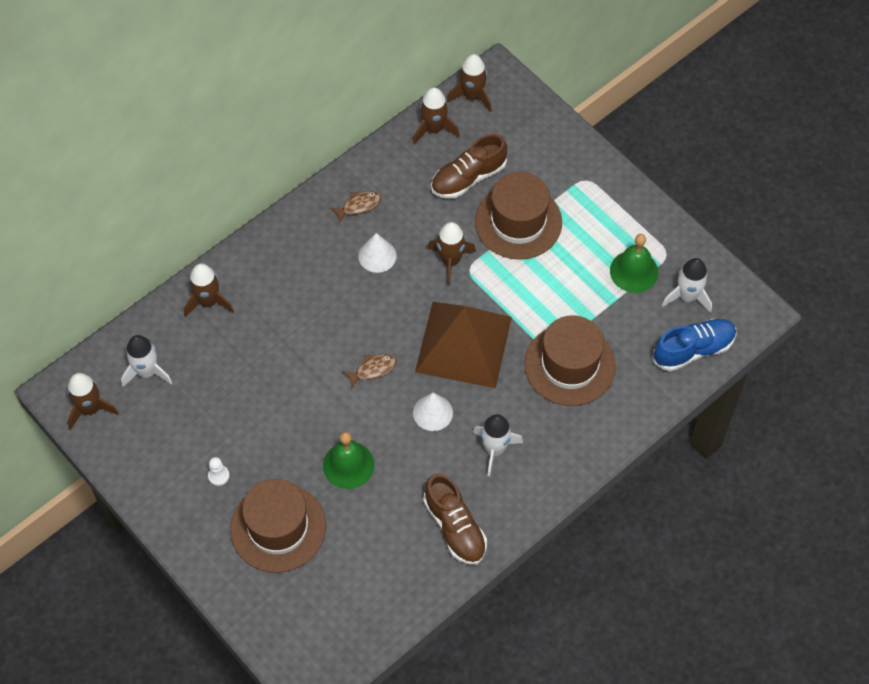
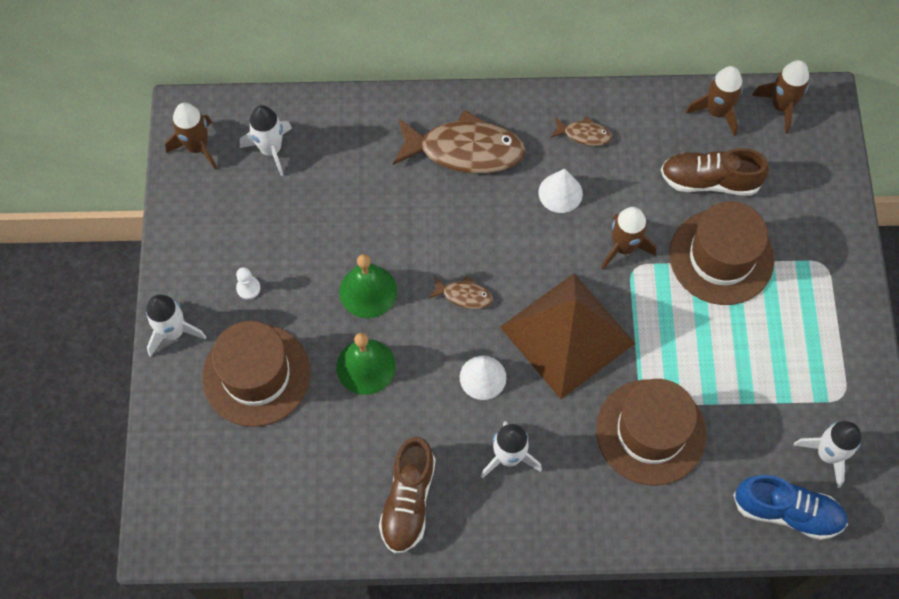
camera: 40 degrees right, 5 degrees up
brown rocket [184,263,234,317] -> none
green bell [610,234,658,293] -> green bell moved to [339,254,397,318]
none -> white rocket [146,295,206,357]
none -> brown fish [393,110,526,173]

